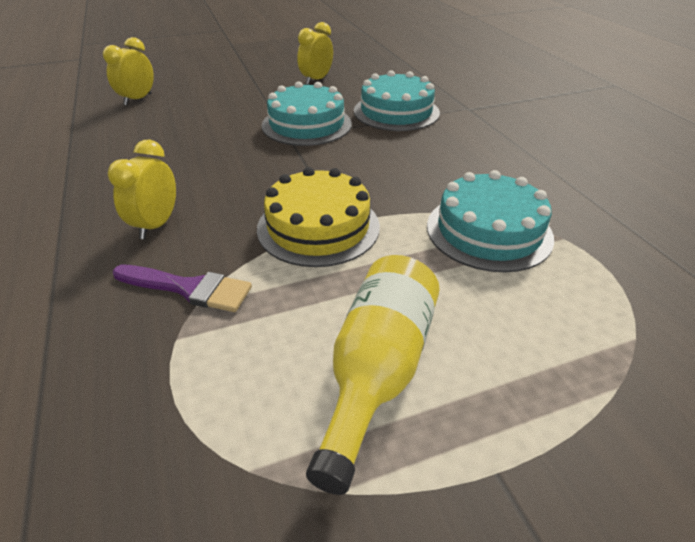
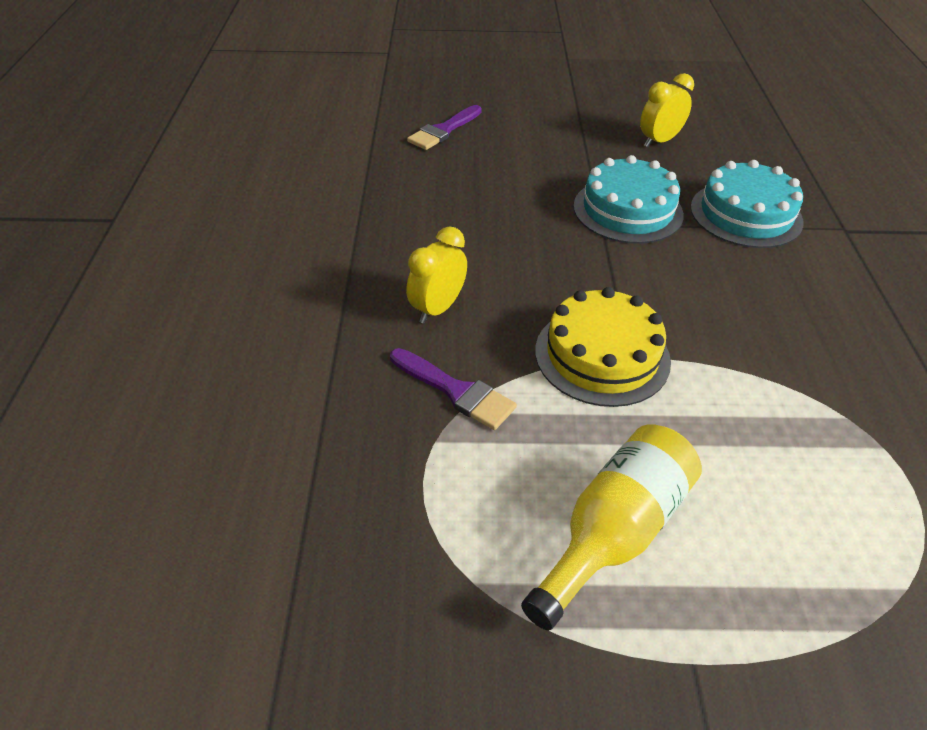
camera: 20 degrees right, 5 degrees up
yellow clock [103,37,154,105] -> purple brush [407,105,482,150]
turquoise cake [427,170,554,272] -> none

